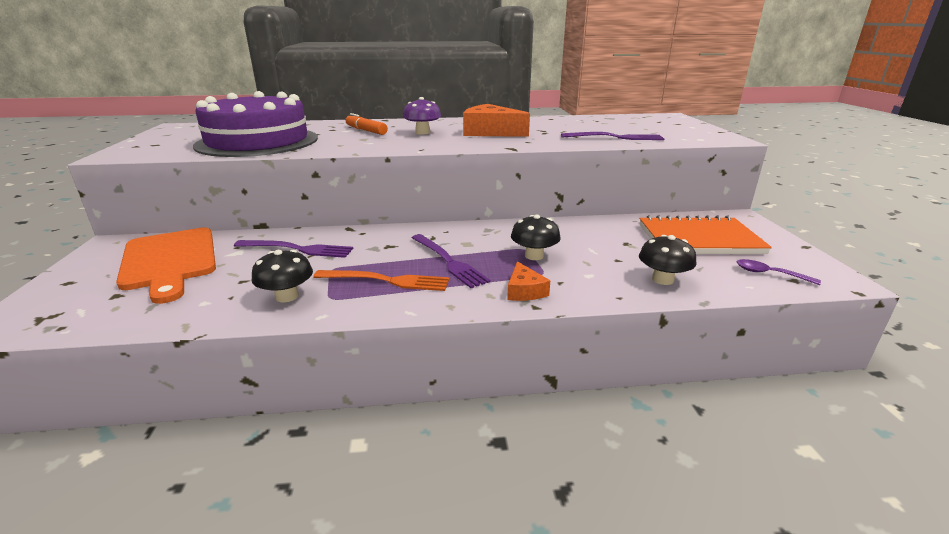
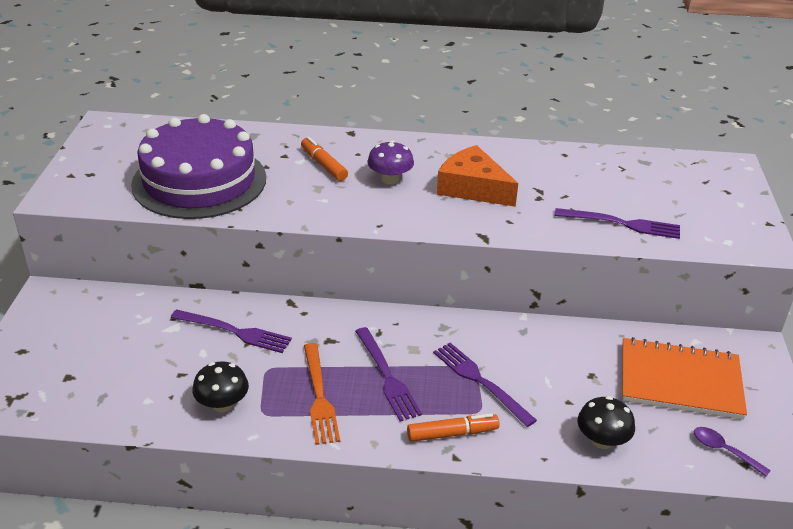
camera: 10 degrees right, 10 degrees up
orange cutting board [116,228,216,304] -> none
orange fork [313,270,449,291] -> orange fork turned 60 degrees clockwise [304,343,340,445]
orange cheese [507,261,550,301] -> orange marker [407,413,500,442]
black mushroom [511,214,561,260] -> purple fork [433,343,537,427]

